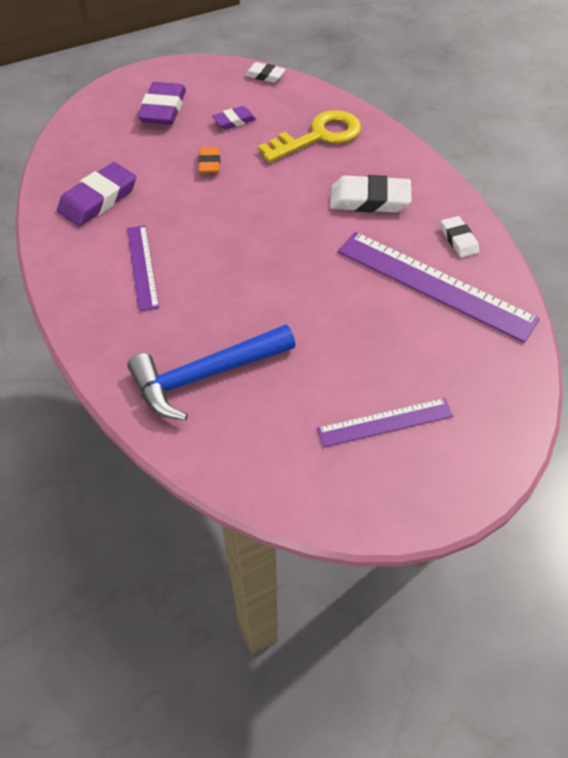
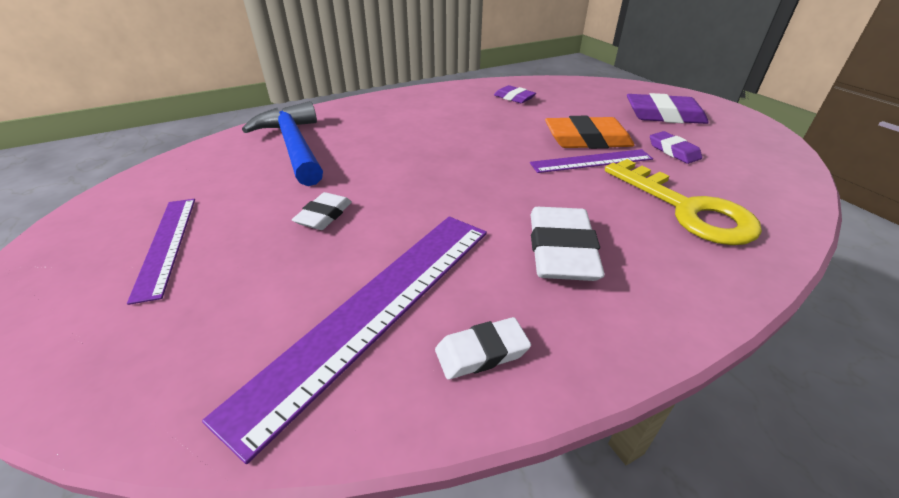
camera: 90 degrees right, 15 degrees down
purple eraser [57,162,136,227] -> purple eraser [494,85,536,103], size x0.57
purple ruler [127,225,159,312] -> purple ruler moved to [530,149,653,173]
orange eraser [198,147,220,173] -> orange eraser [545,116,634,149], size x1.75
white eraser [245,62,286,83] -> white eraser moved to [292,192,352,230]

